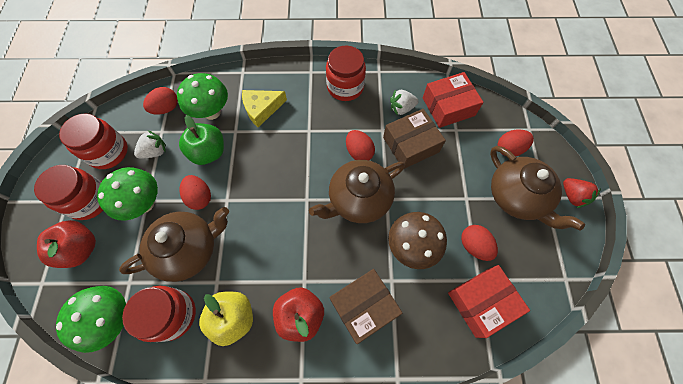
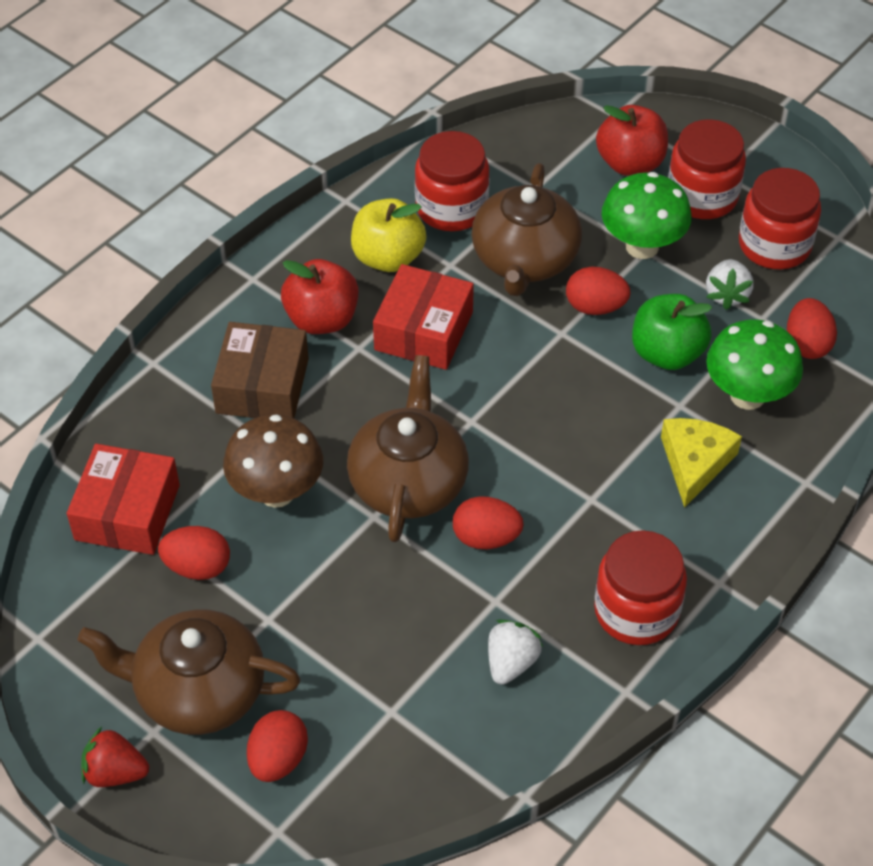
camera: 130 degrees right, 15 degrees down
green mushroom [56,286,126,353] -> none
brown box [383,109,446,169] -> none
red box [423,72,484,128] -> red box moved to [373,264,474,370]

